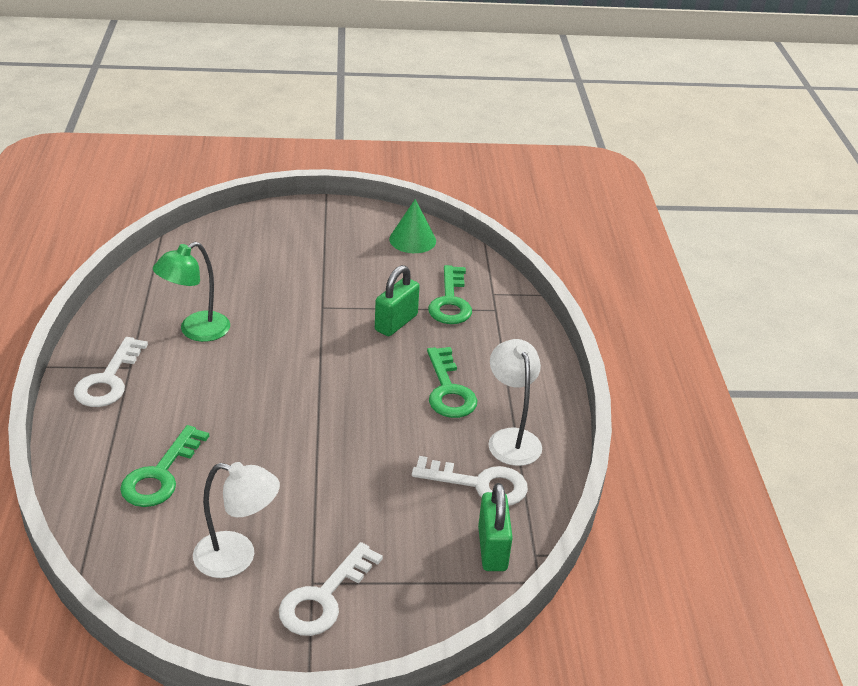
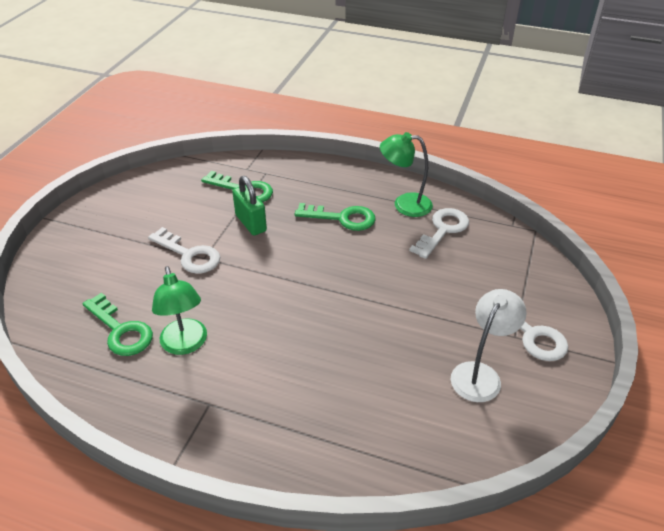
camera: 65 degrees left, 5 degrees up
white key [74,337,148,407] -> white key moved to [148,227,220,274]
green key [120,425,209,507] -> green key moved to [82,293,153,356]
green cone [389,199,436,253] -> none
green padlock [478,483,513,571] -> none
white lamp [488,339,542,466] -> green lamp [380,132,433,217]

